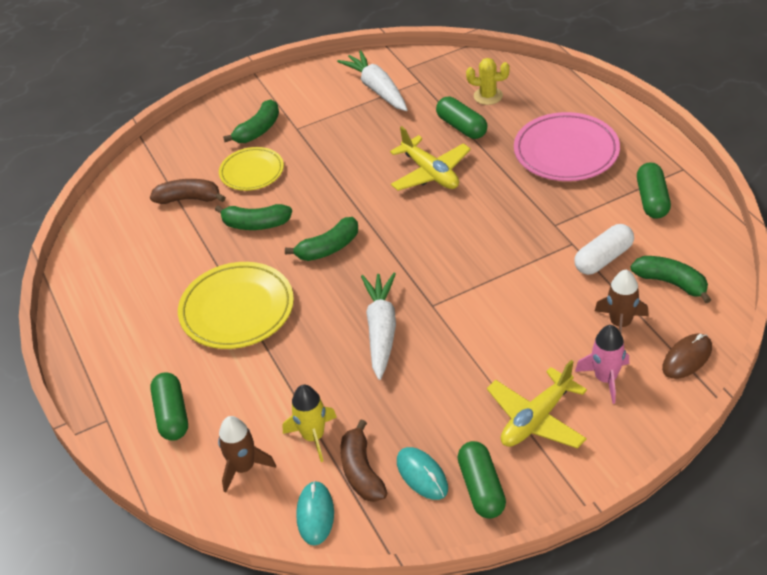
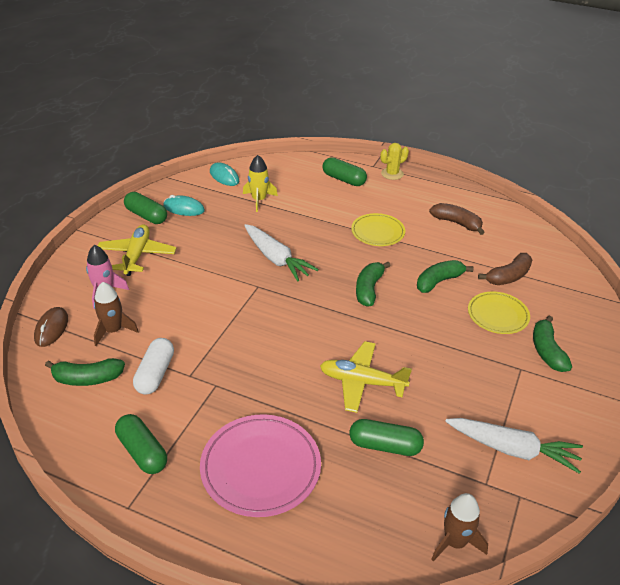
camera: 135 degrees right, 5 degrees down
yellow plate [178,262,294,349] -> yellow plate [351,213,405,246], size x0.63
brown rocket [218,416,276,493] -> brown rocket moved to [431,493,488,561]
brown banana [340,419,387,502] -> brown banana moved to [429,203,485,235]
yellow cactus [466,58,509,105] -> yellow cactus moved to [381,143,409,180]

